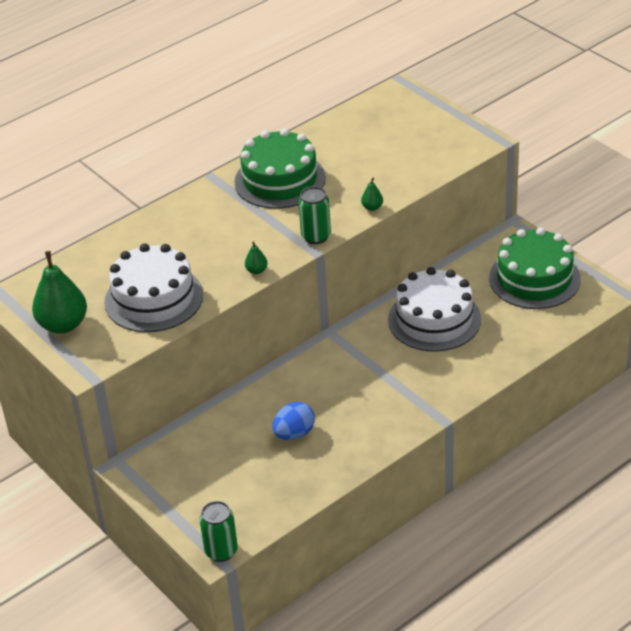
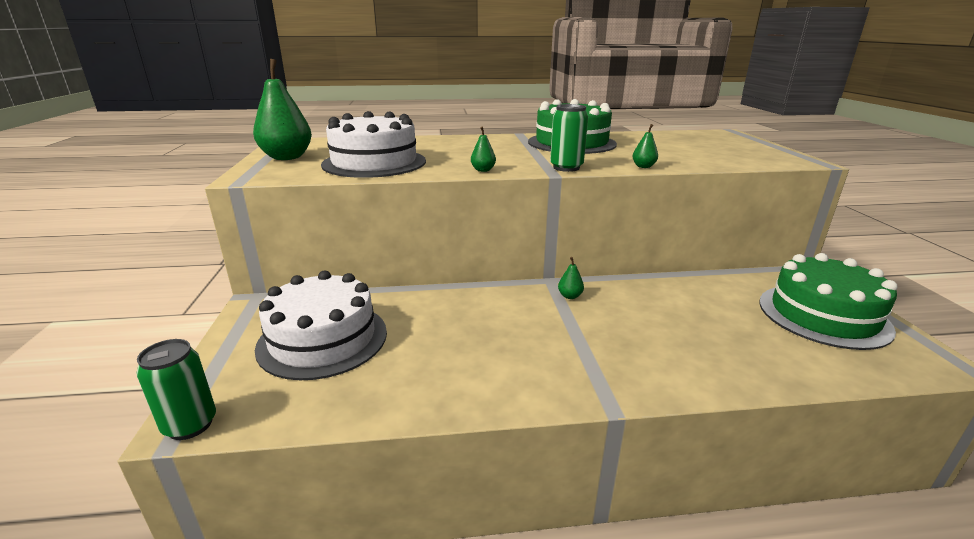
camera: 30 degrees right, 15 degrees down
blue egg [272,402,315,440] -> none
white cake [388,267,481,352] -> white cake moved to [255,271,387,380]
none -> green pear [558,257,584,299]

